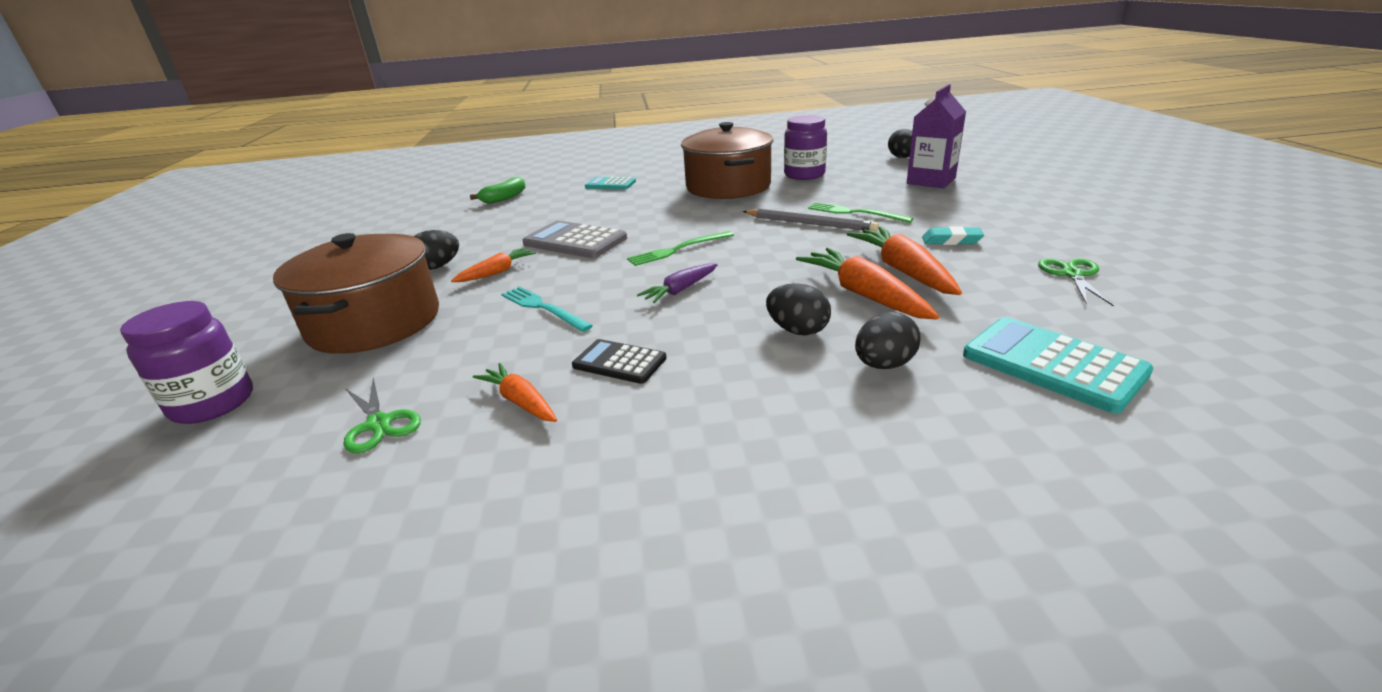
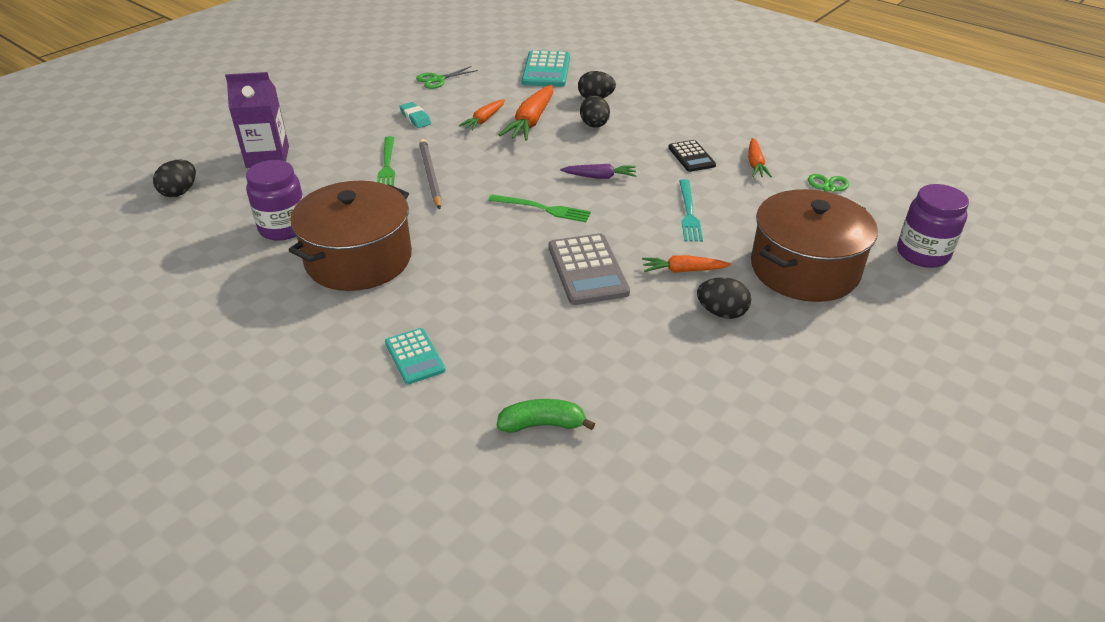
camera: 135 degrees left, 10 degrees up
orange carrot [847,227,962,295] -> orange carrot [459,99,505,131], size x0.60

